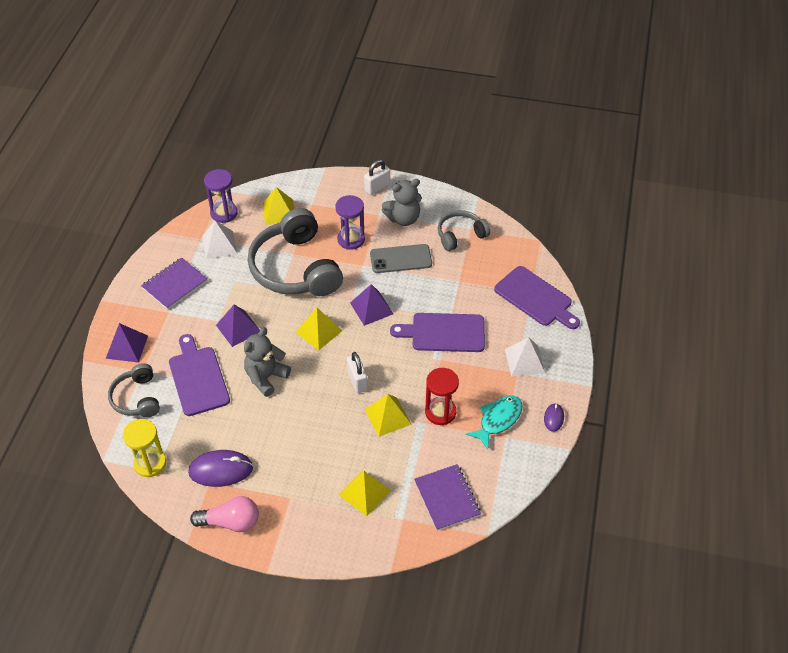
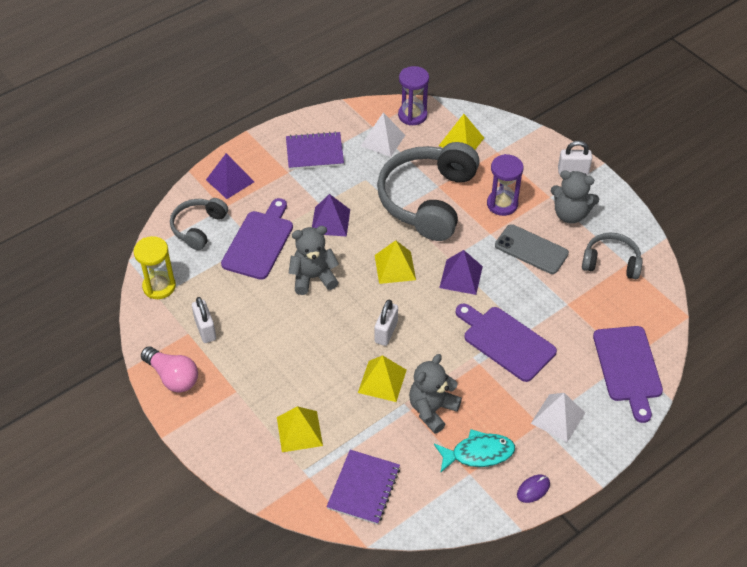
camera: 40 degrees right, 0 degrees up
purple mouse [188,450,253,487] -> white padlock [192,297,216,343]
red hourglass [425,368,459,425] -> grey teddy bear [409,354,462,434]

